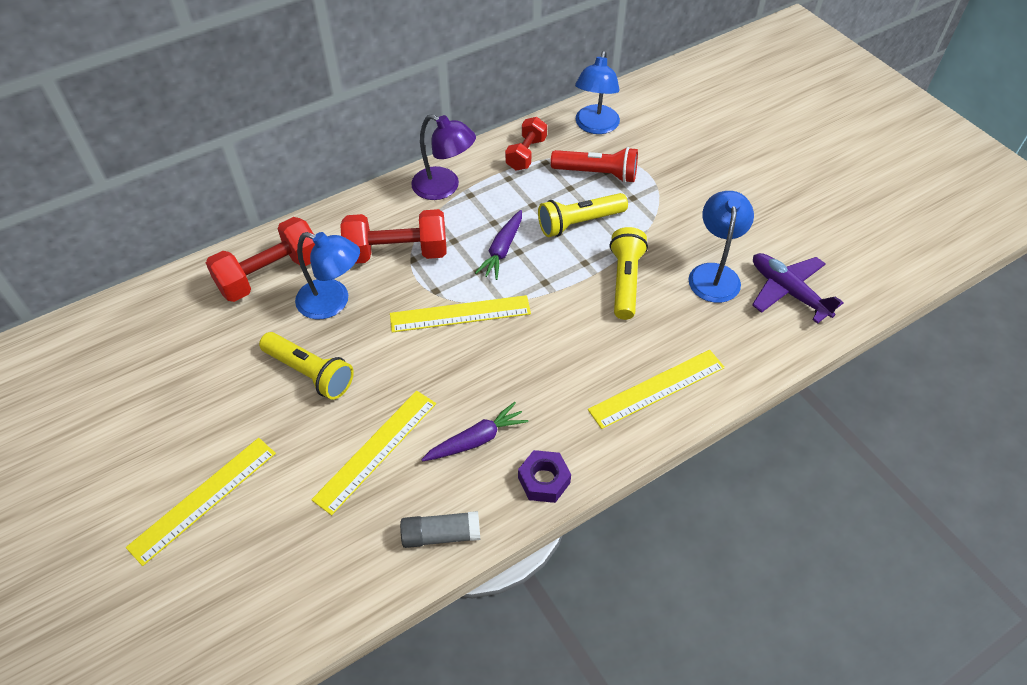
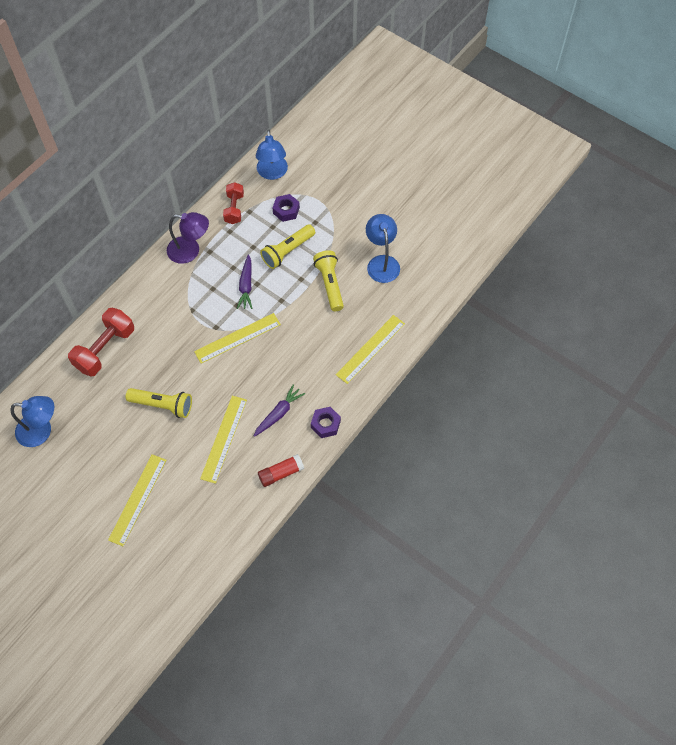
camera: 20 degrees left, 10 degrees up
blue lamp [295,232,360,319] -> blue lamp moved to [10,396,54,447]
red dumbbell [340,209,447,264] -> none
grey glue stick [400,511,480,548] -> red glue stick [258,454,304,487]
red flashlight [551,147,638,183] -> purple nut [273,194,300,222]
purple plane [752,253,844,324] -> none

